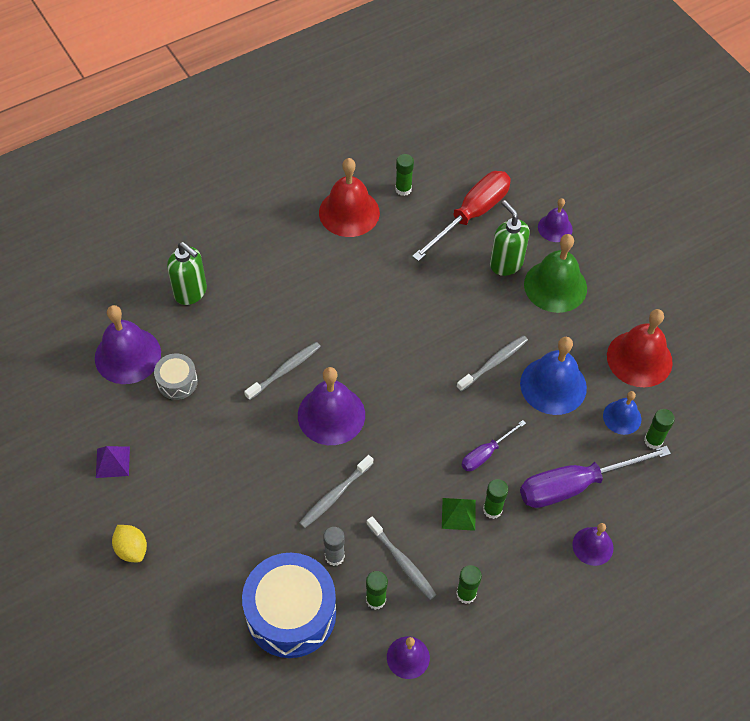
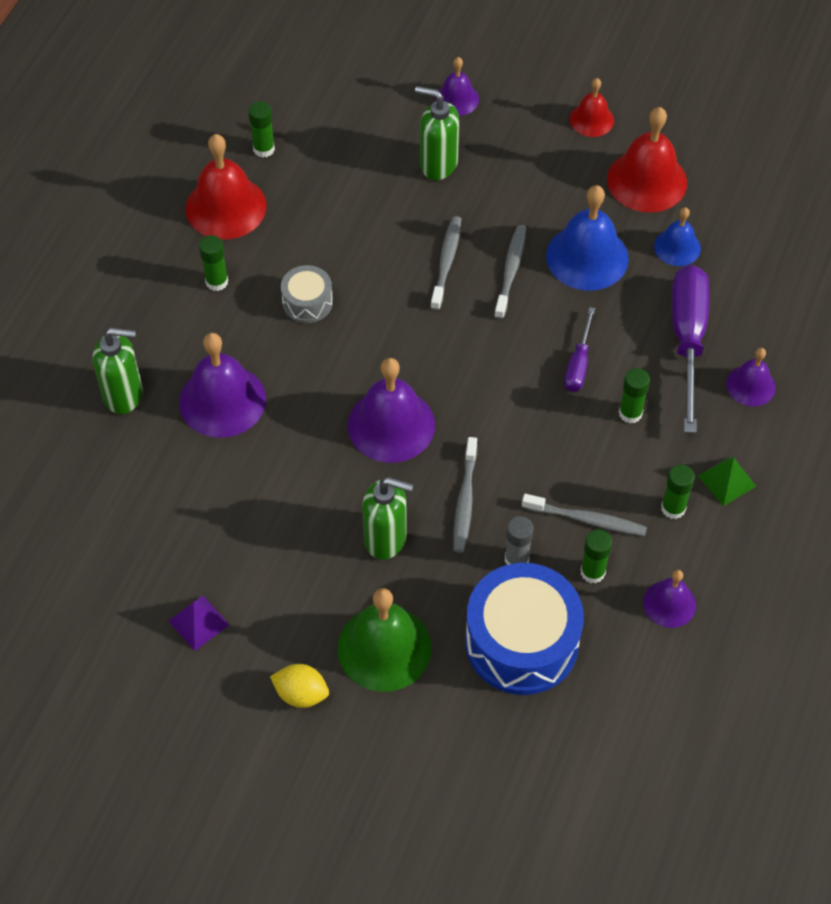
camera: 35 degrees left, 0 degrees up
purple bell [95,305,161,384] -> purple bell moved to [179,333,266,438]
grey drum [154,353,198,400] -> grey drum moved to [281,265,333,323]
grey toothbrush [244,342,321,400] -> grey toothbrush moved to [430,216,461,311]
red screwdriver [412,171,511,261] -> none
green pyramid [442,498,476,531] -> green pyramid moved to [698,456,756,506]
purple screwdriver [520,446,671,508] -> purple screwdriver turned 150 degrees clockwise [672,265,709,433]
green bell [524,234,587,313] -> green bell moved to [338,588,432,692]
green glue stick [644,409,675,449] -> green glue stick moved to [199,235,228,291]
none -> green soap dispenser [362,477,414,560]
none -> red bell [570,78,614,137]

